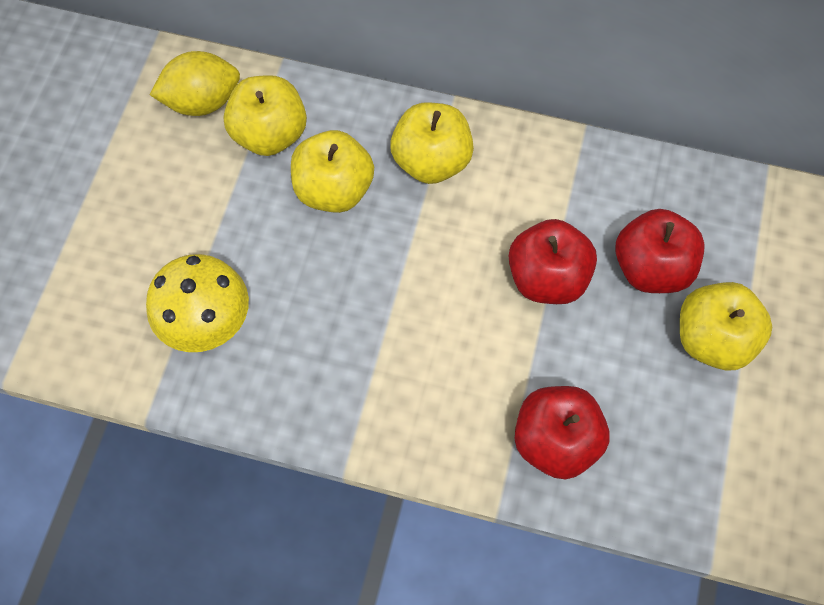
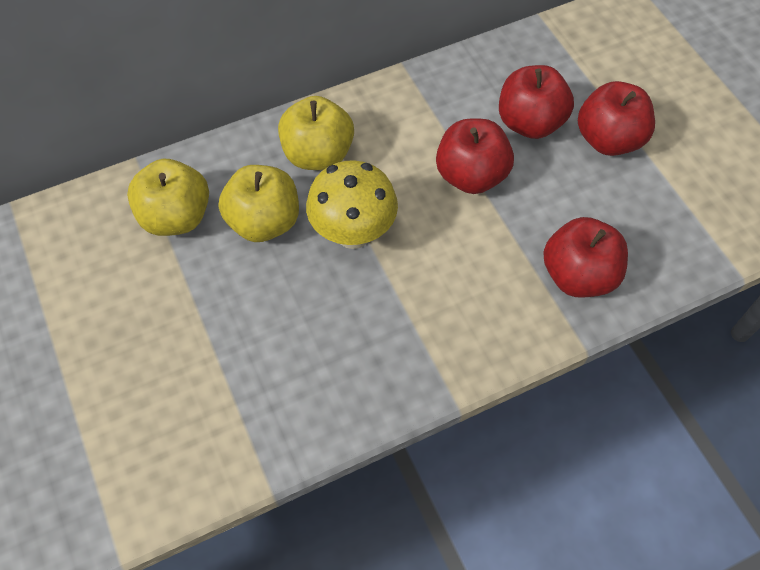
camera: 40 degrees left, 5 degrees down
yellow mushroom [146,254,249,352] -> yellow mushroom moved to [306,160,398,249]
yellow lemon [150,51,240,116] -> none
yellow apple [680,282,772,370] -> red apple [578,81,655,156]

